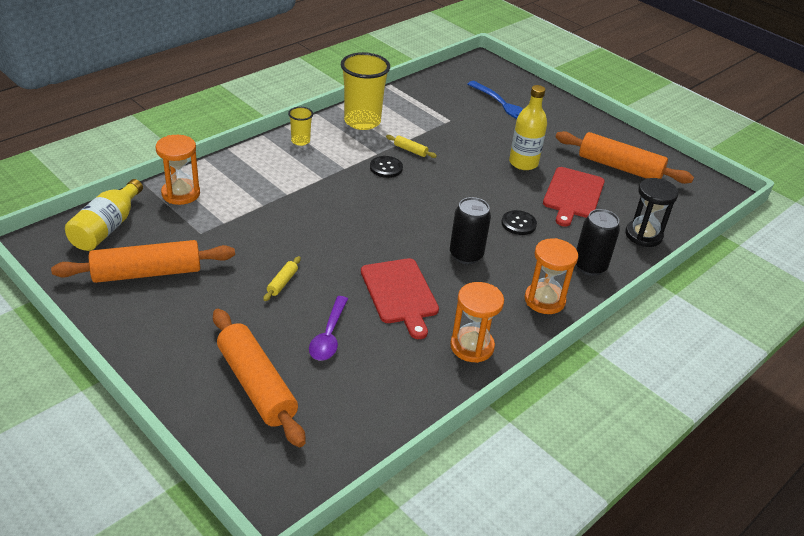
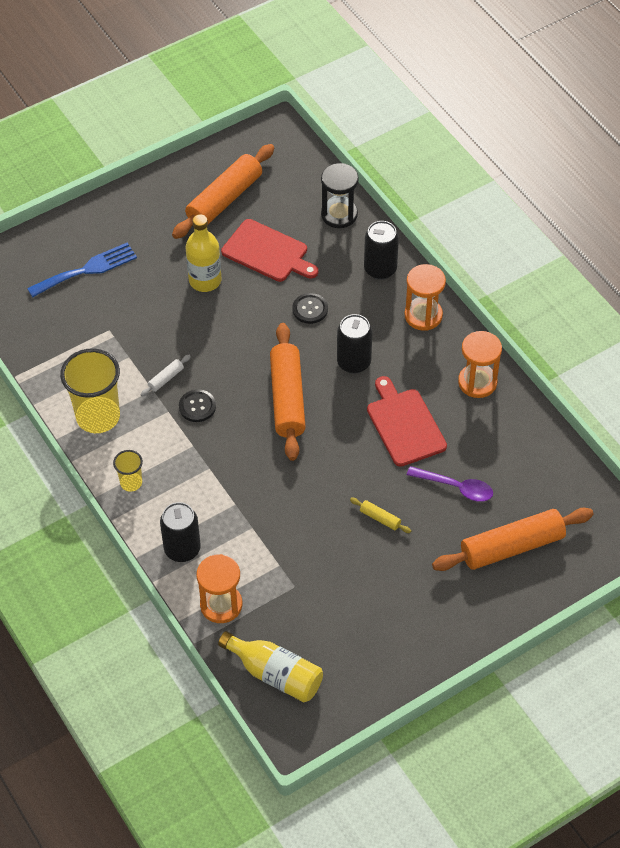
camera: 75 degrees left, 15 degrees up
orange rolling pin [51,240,235,283] -> orange rolling pin moved to [270,323,306,461]
red cutting board [361,258,439,339] -> red cutting board turned 105 degrees counterclockwise [367,376,447,467]
yellow rolling pin [386,135,437,158] -> white rolling pin [141,355,191,397]
none -> black can [160,502,201,562]

